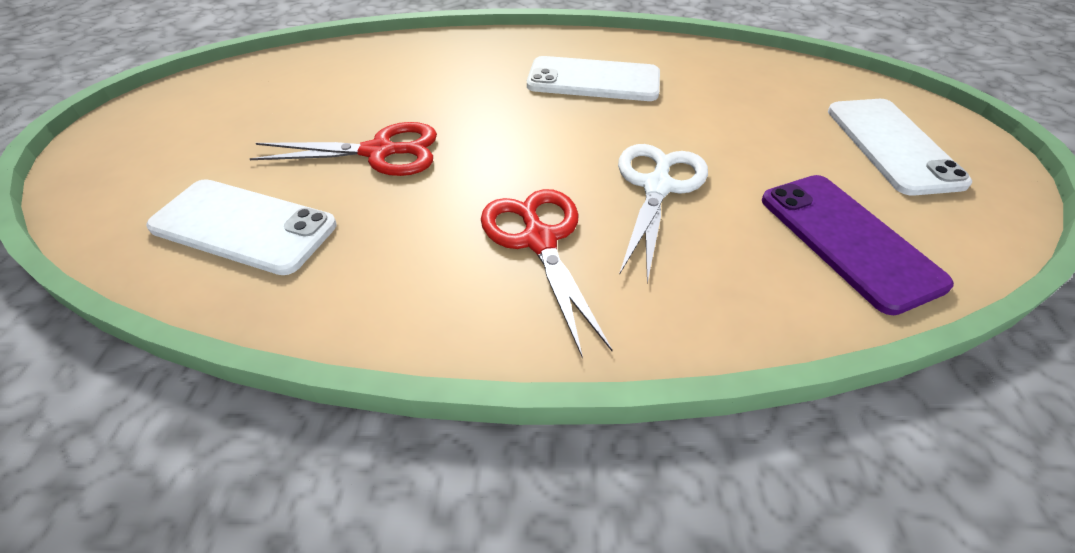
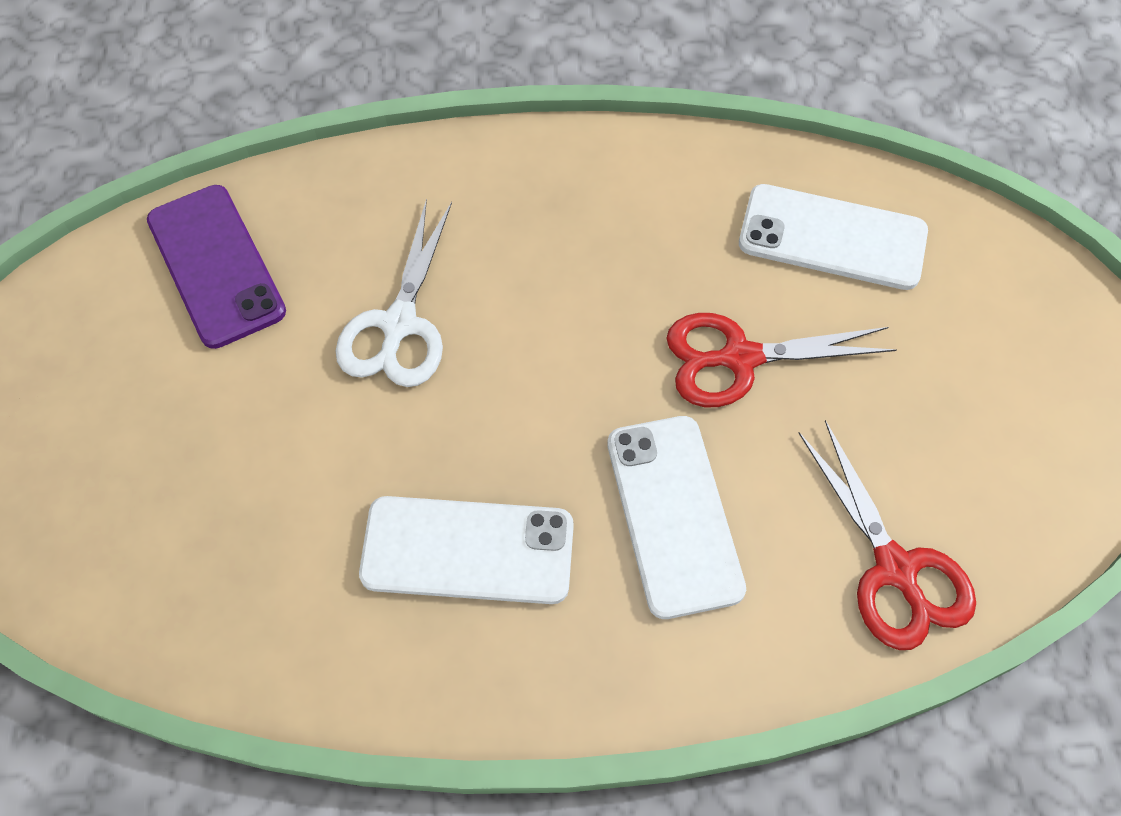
camera: 175 degrees right, 15 degrees up
red scissors [481,189,612,358] -> red scissors moved to [799,420,976,650]
white phone [828,99,972,196] -> white phone moved to [607,416,746,619]

